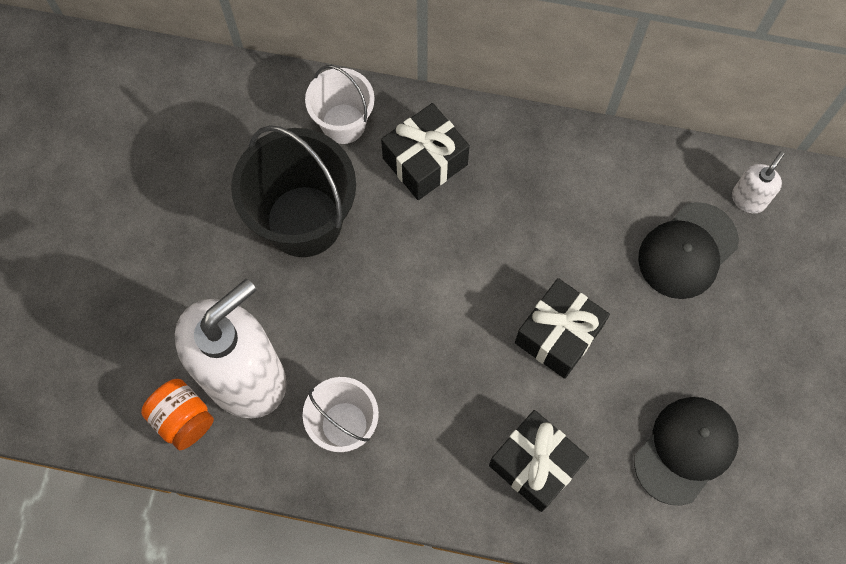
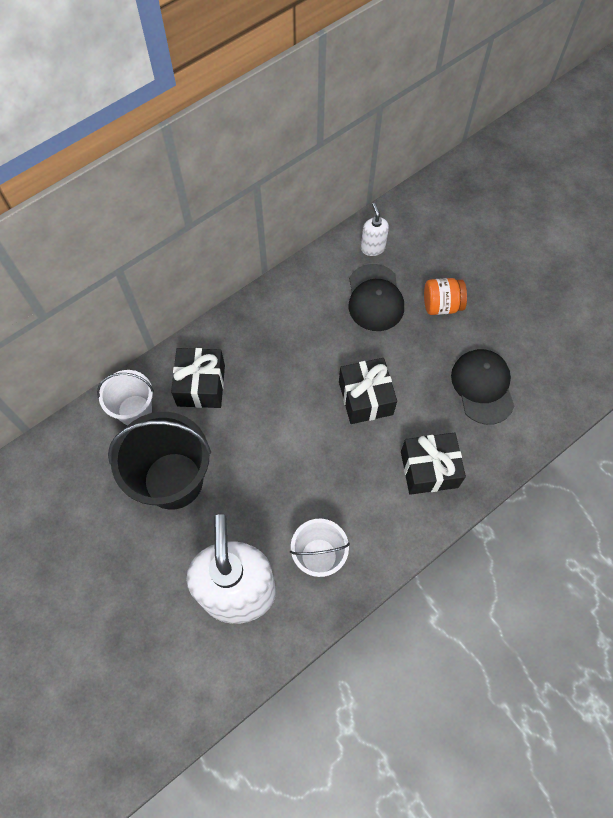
camera: 50 degrees left, 5 degrees down
orange jar [141,379,214,450] -> orange jar moved to [424,278,467,315]

